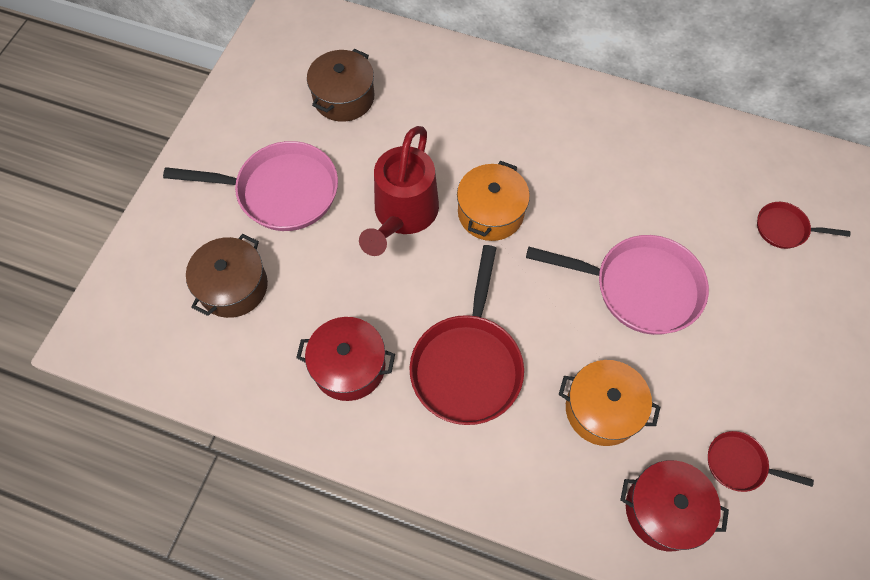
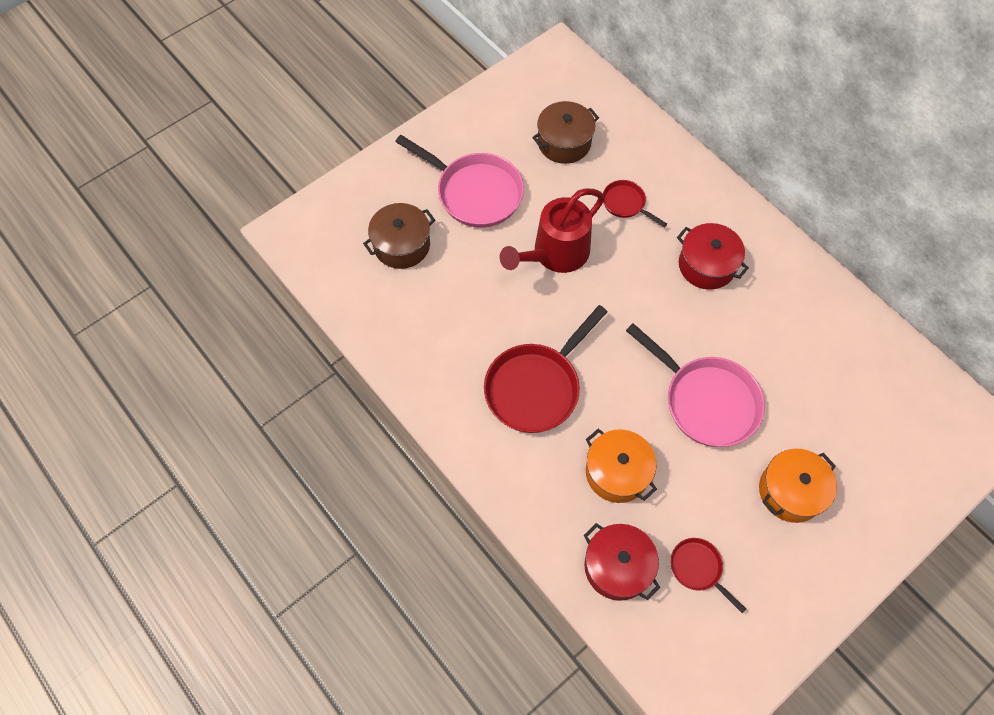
camera: 30 degrees right, 0 degrees up
red pot [296,317,395,401] -> red pot moved to [677,223,749,290]
orange pot [457,161,530,241] -> orange pot moved to [759,449,837,523]
red pan [757,202,850,249] -> red pan moved to [603,180,667,227]

